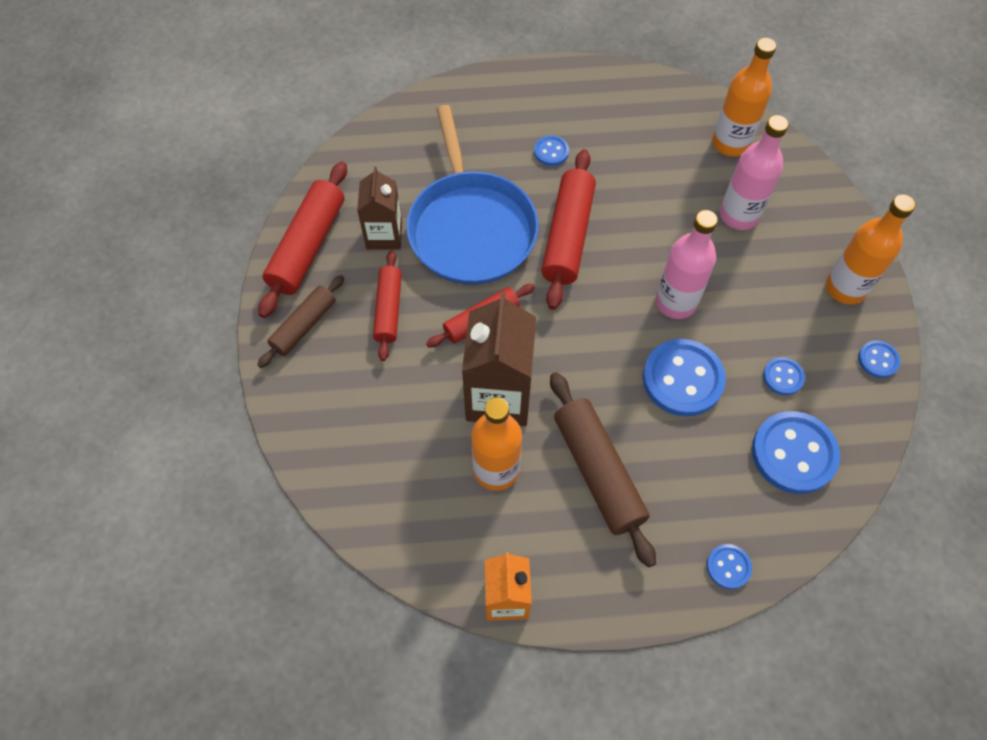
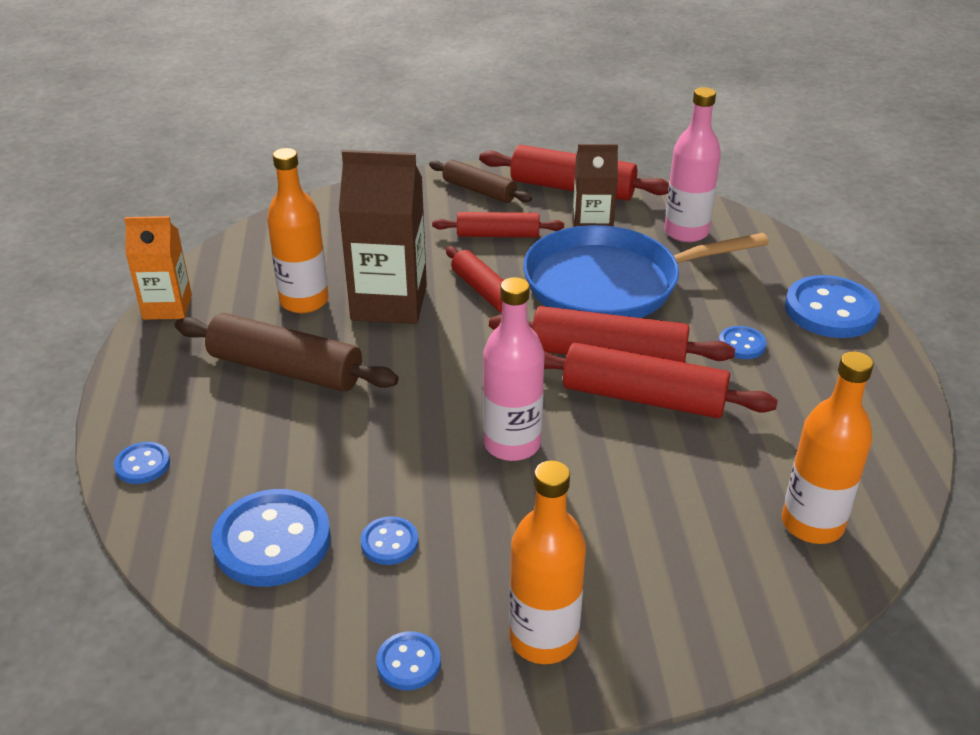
camera: 90 degrees right, 25 degrees down
brown rolling pin [550,372,656,568] -> brown rolling pin turned 45 degrees clockwise [175,313,399,392]
blue button [643,339,726,416] -> blue button moved to [785,275,881,338]
pink bottle [720,115,789,230] -> pink bottle moved to [664,87,721,242]
none -> red rolling pin [544,342,778,418]

